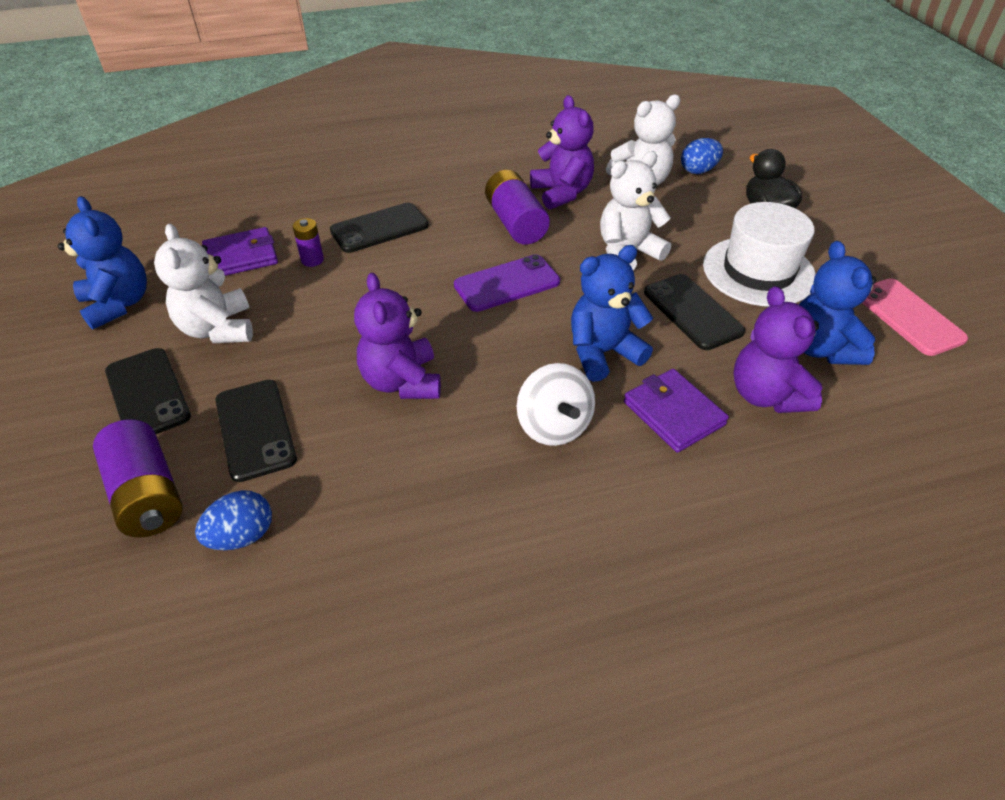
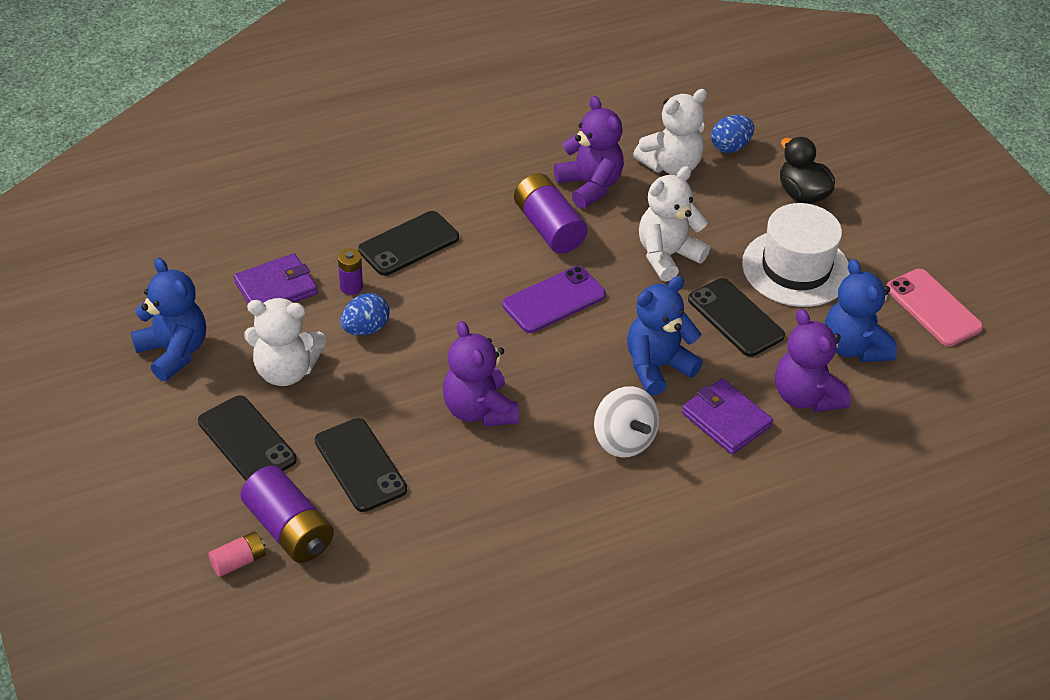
camera: 10 degrees left, 0 degrees up
white teddy bear [154,223,253,343] -> white teddy bear turned 60 degrees counterclockwise [244,298,326,386]
blue egg [195,490,272,550] -> blue egg moved to [340,293,390,336]
none -> pink battery [208,532,266,577]

